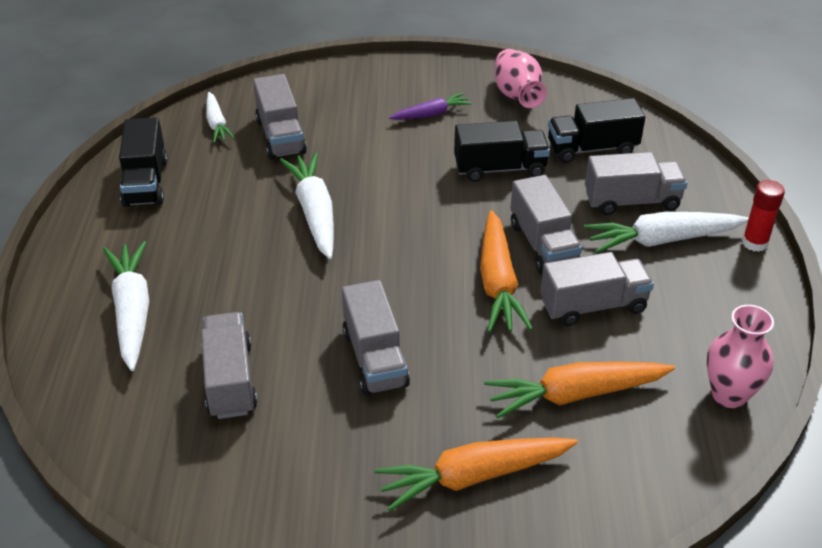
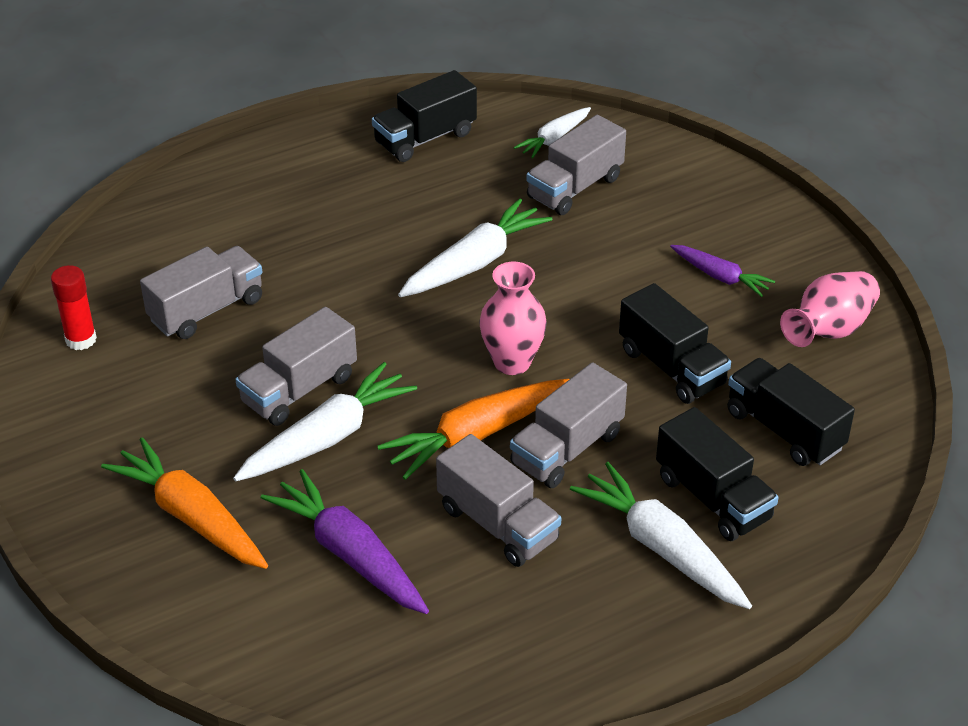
camera: 60 degrees right, 0 degrees up
white carrot [103,241,149,371] -> white carrot moved to [233,362,417,481]
orange carrot [484,362,675,418] -> purple carrot [260,469,429,614]
grey truck [585,152,687,215] -> black truck [656,407,779,541]
pink vase [707,305,774,408] -> pink vase moved to [479,261,547,375]
red glue stick [742,180,785,252] -> red glue stick moved to [51,265,97,350]

